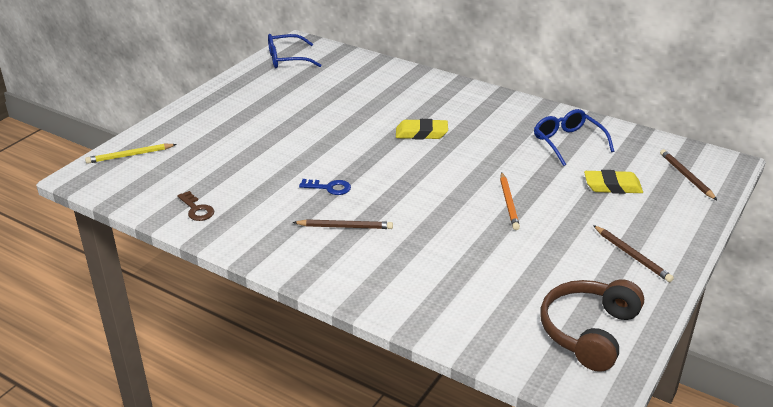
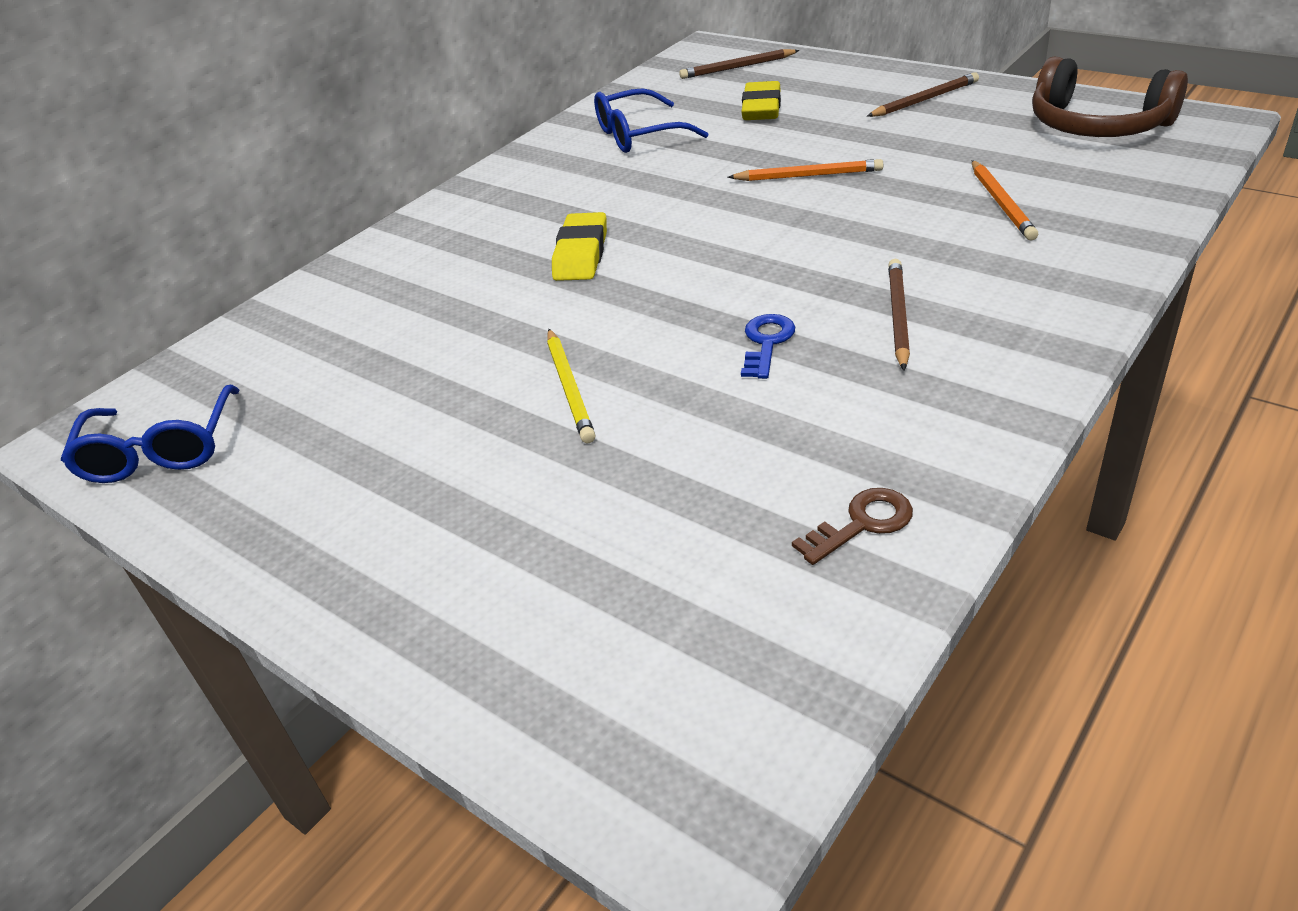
camera: 80 degrees left, 5 degrees up
yellow pencil [85,144,177,164] -> yellow pencil moved to [547,329,596,443]
none -> orange pencil [972,160,1038,240]

